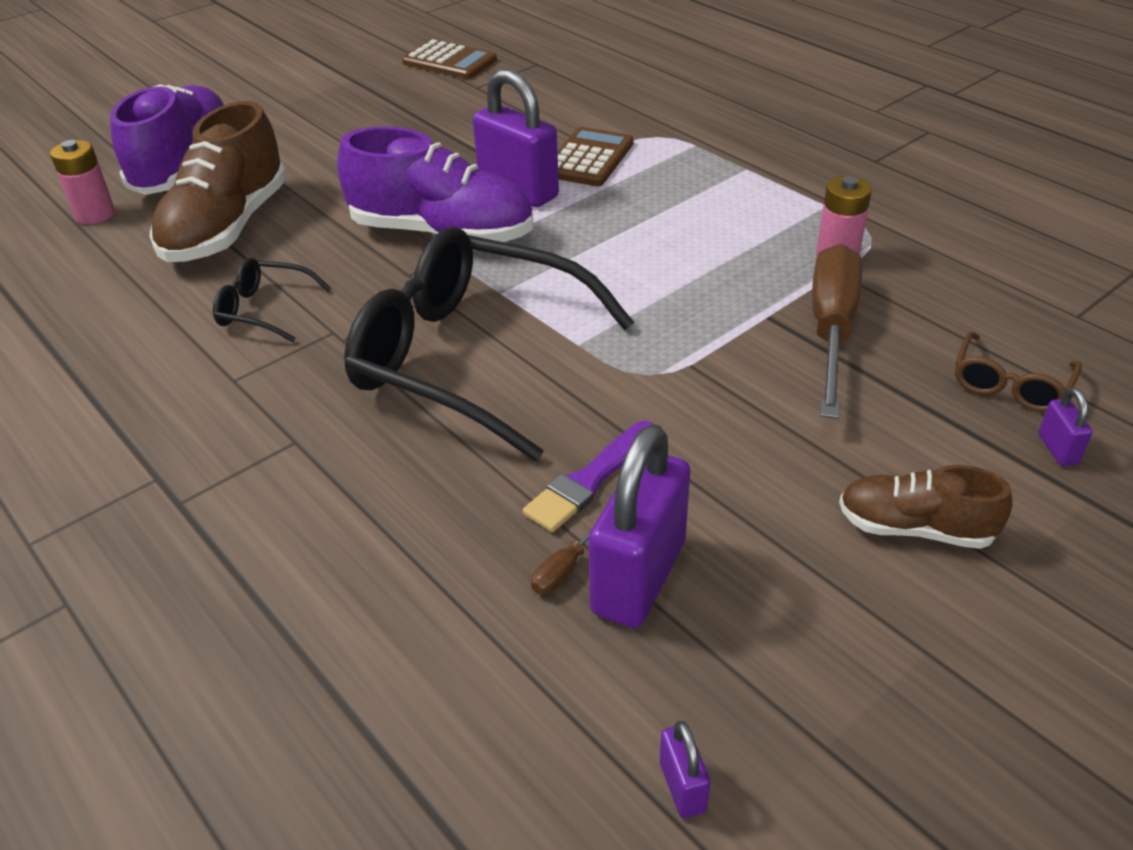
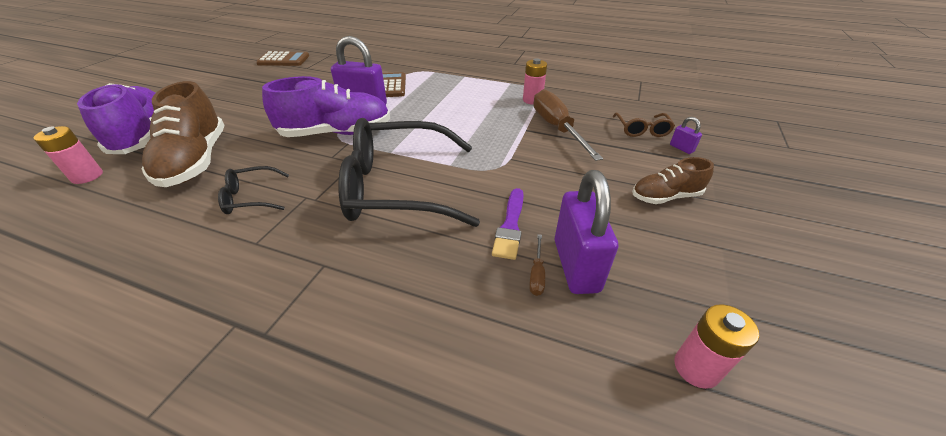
camera: 30 degrees left, 0 degrees up
purple padlock [660,721,710,818] -> pink battery [674,304,759,389]

